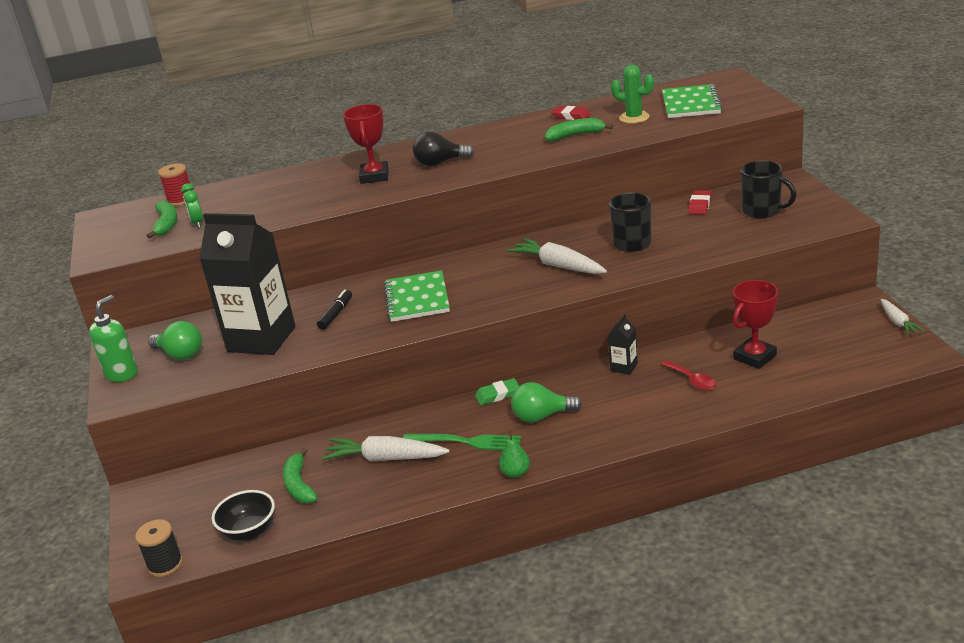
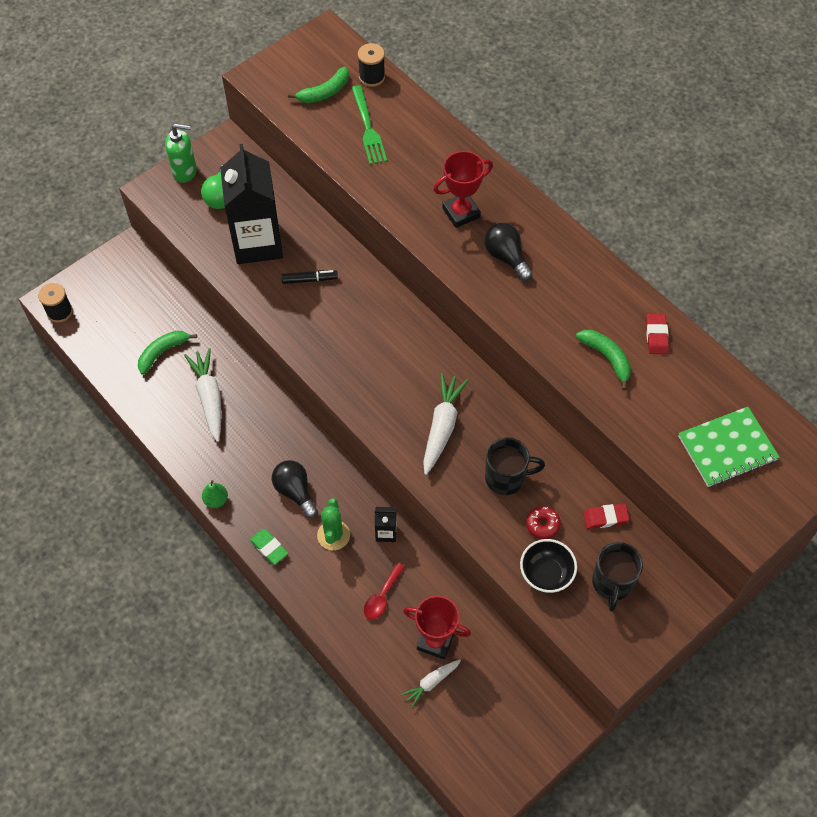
camera: 60 degrees right, 30 degrees up
red spool [158,163,190,206] -> black spool [358,43,385,87]
green clock [181,183,204,228] -> none
black bowl [212,490,275,541] -> black bowl moved to [520,539,577,593]
green notebook [384,270,450,322] -> none
green fork [403,434,521,450] -> green fork moved to [352,85,387,165]
green eraser [475,378,519,405] -> green eraser moved to [250,529,288,565]
green light bulb [511,382,582,423] -> black light bulb [272,460,318,518]
green cactus [611,65,654,124] -> green cactus moved to [317,498,350,550]
white carrot [880,299,925,335] -> white carrot moved to [401,659,461,708]
none -> red donut [526,506,561,539]

